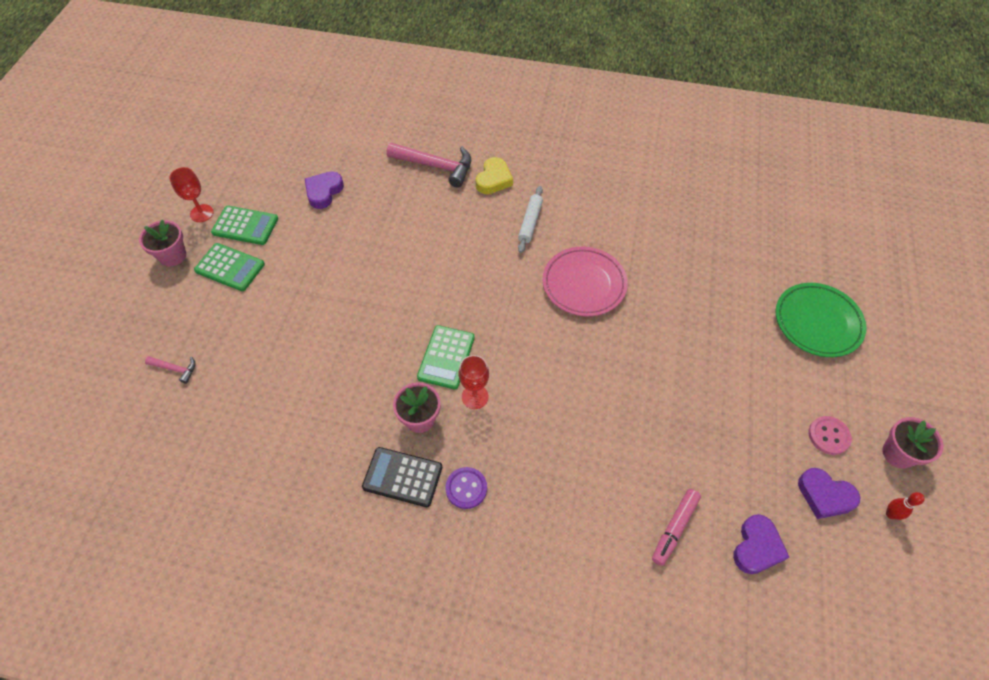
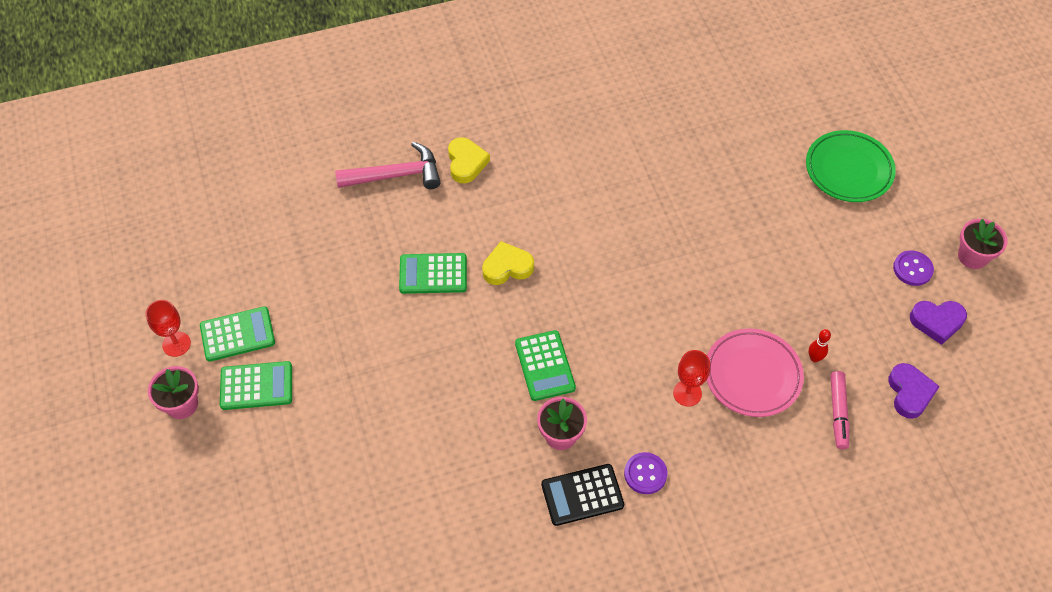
camera: 30 degrees left, 0 degrees up
pink hammer [145,356,196,384] -> none
purple heart [305,171,344,209] -> none
red goblet [458,355,489,409] -> red goblet moved to [673,350,710,407]
white rolling pin [518,186,543,253] -> none
pink plate [542,247,628,316] -> pink plate moved to [706,328,804,417]
pink button [808,416,852,455] -> purple button [893,250,934,286]
red bowling pin [886,492,925,520] -> red bowling pin moved to [809,329,831,362]
none -> green calculator [399,253,467,294]
none -> yellow heart [482,241,534,285]

